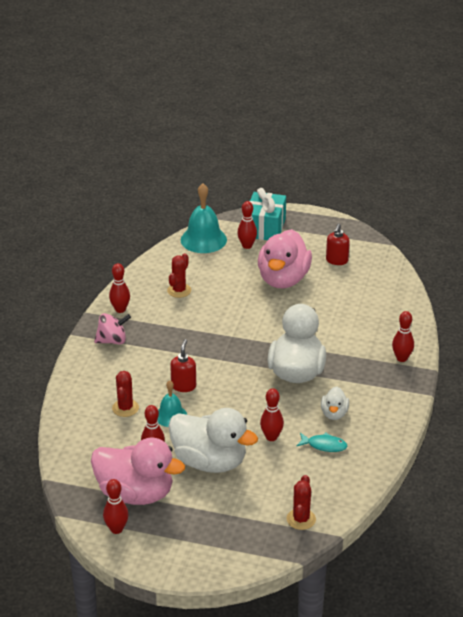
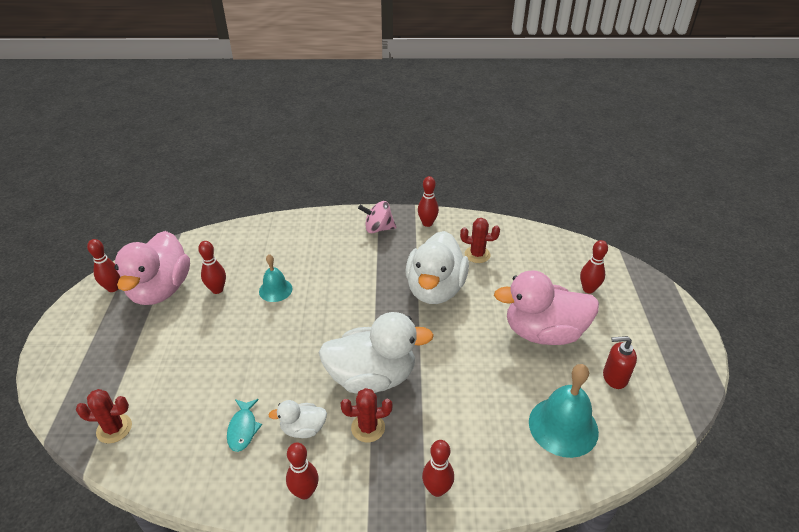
camera: 75 degrees right, 5 degrees up
pink spinning top [94,313,131,344] -> pink spinning top turned 120 degrees clockwise [358,201,396,233]
red cactus [112,371,139,417] -> red cactus moved to [341,388,393,442]
white duck [168,408,258,473] -> white duck moved to [406,231,469,304]
red soap dispenser [170,339,196,392] -> none
turquoise bell [181,183,227,253] -> turquoise bell moved to [529,364,599,458]
turquoise gift [249,188,286,240] -> none
red bowling pin [260,388,284,441] -> red bowling pin moved to [286,442,319,499]

